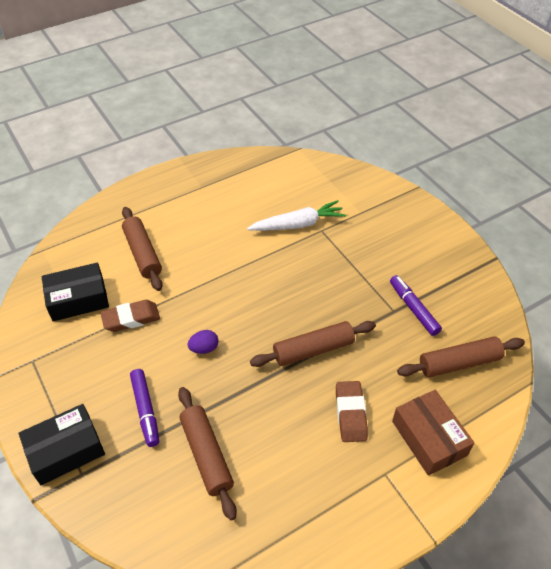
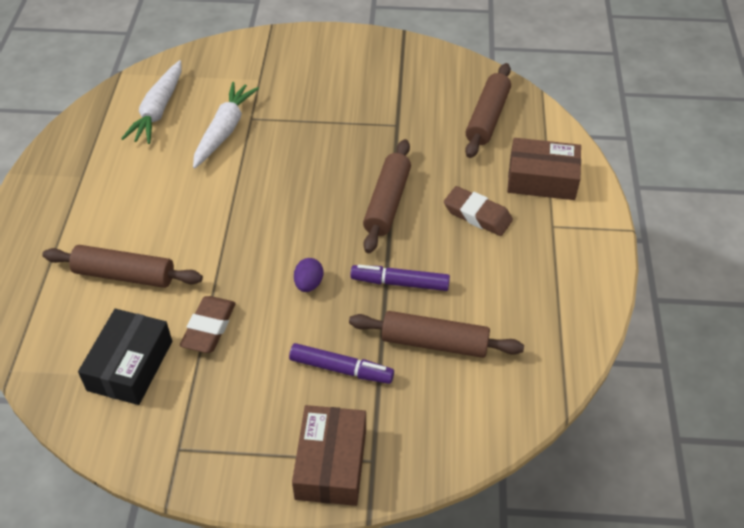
camera: 55 degrees left, 0 degrees up
black box [19,404,105,485] -> brown box [292,405,366,506]
purple marker [390,275,442,336] -> purple marker moved to [350,265,450,291]
none -> white carrot [121,60,182,144]

